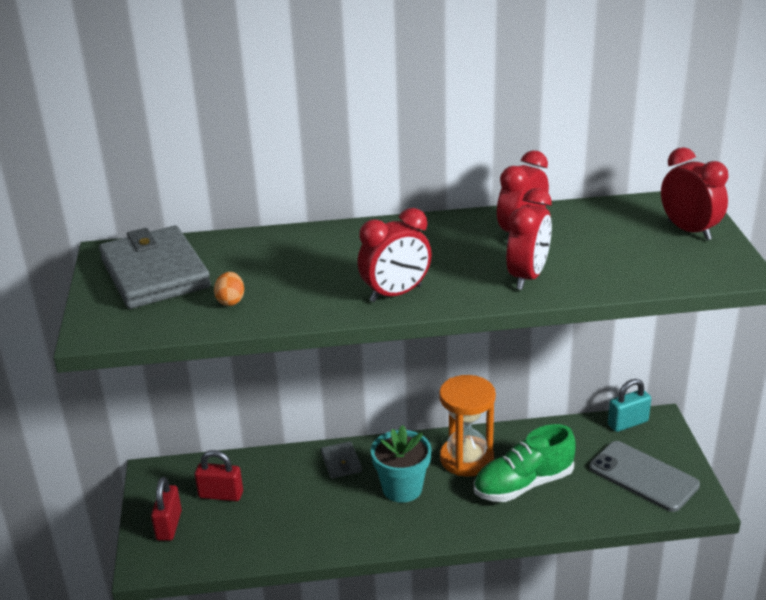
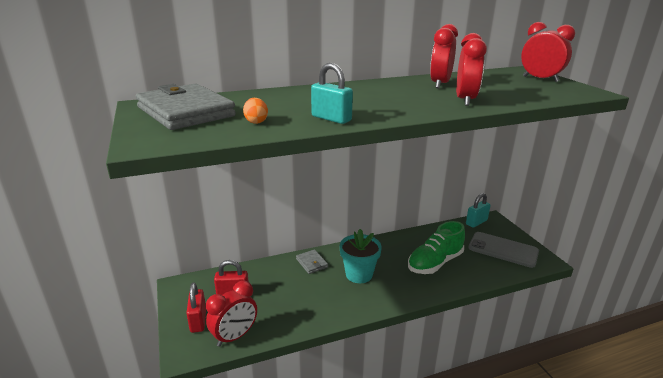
camera: 15 degrees left, 5 degrees down
red clock [357,208,432,302] -> red clock moved to [206,281,257,347]
orange hourglass [439,375,496,476] -> none
none -> turquoise padlock [311,63,353,124]

